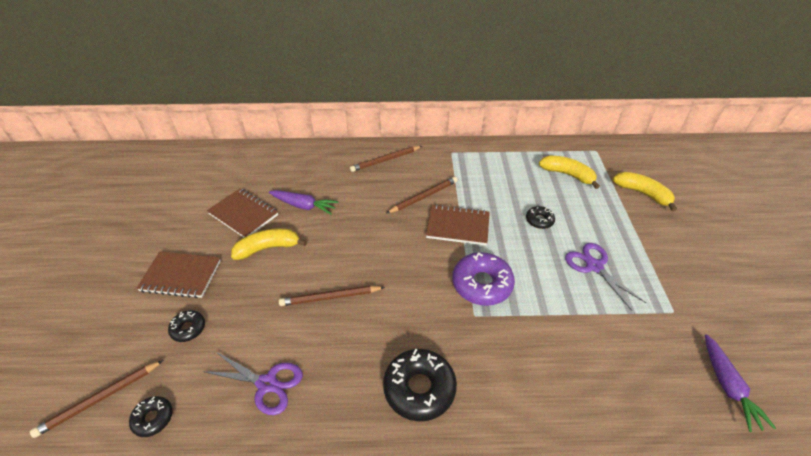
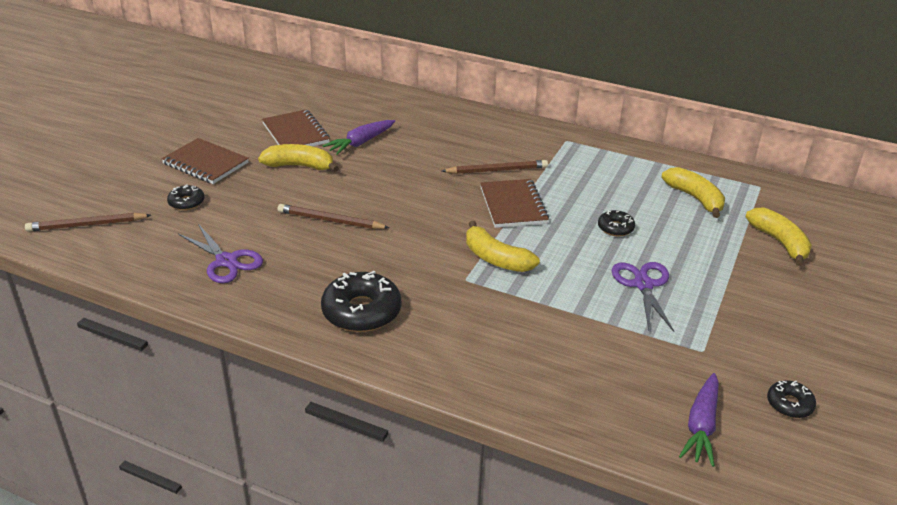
camera: 25 degrees right, 10 degrees down
black donut [129,396,173,437] -> black donut moved to [767,381,816,418]
purple carrot [269,190,339,215] -> purple carrot turned 90 degrees clockwise [323,120,395,155]
brown pencil [350,146,422,172] -> none
brown notebook [426,204,490,245] -> brown notebook turned 45 degrees clockwise [480,179,549,228]
purple donut [452,252,515,306] -> yellow banana [466,221,540,272]

